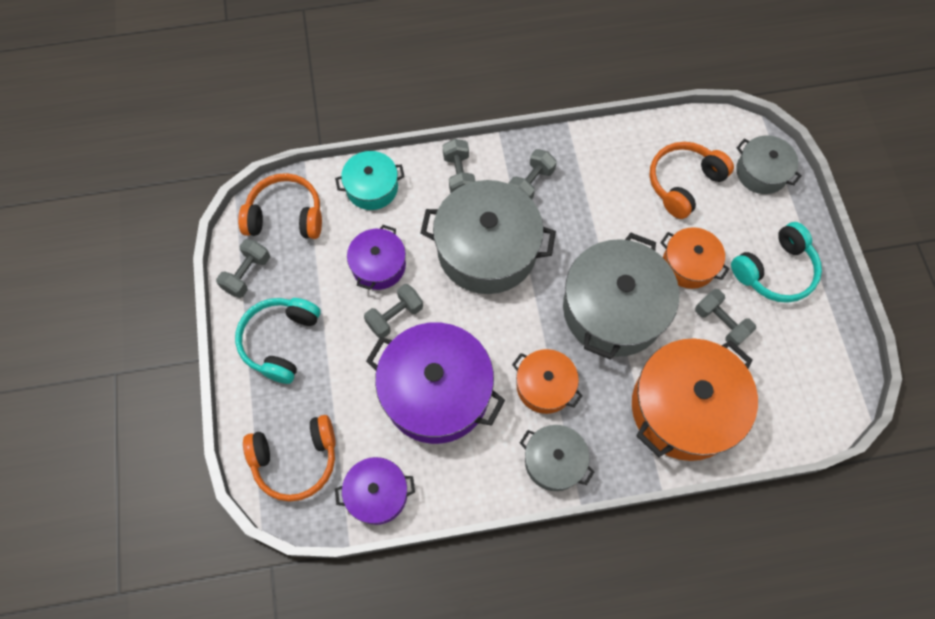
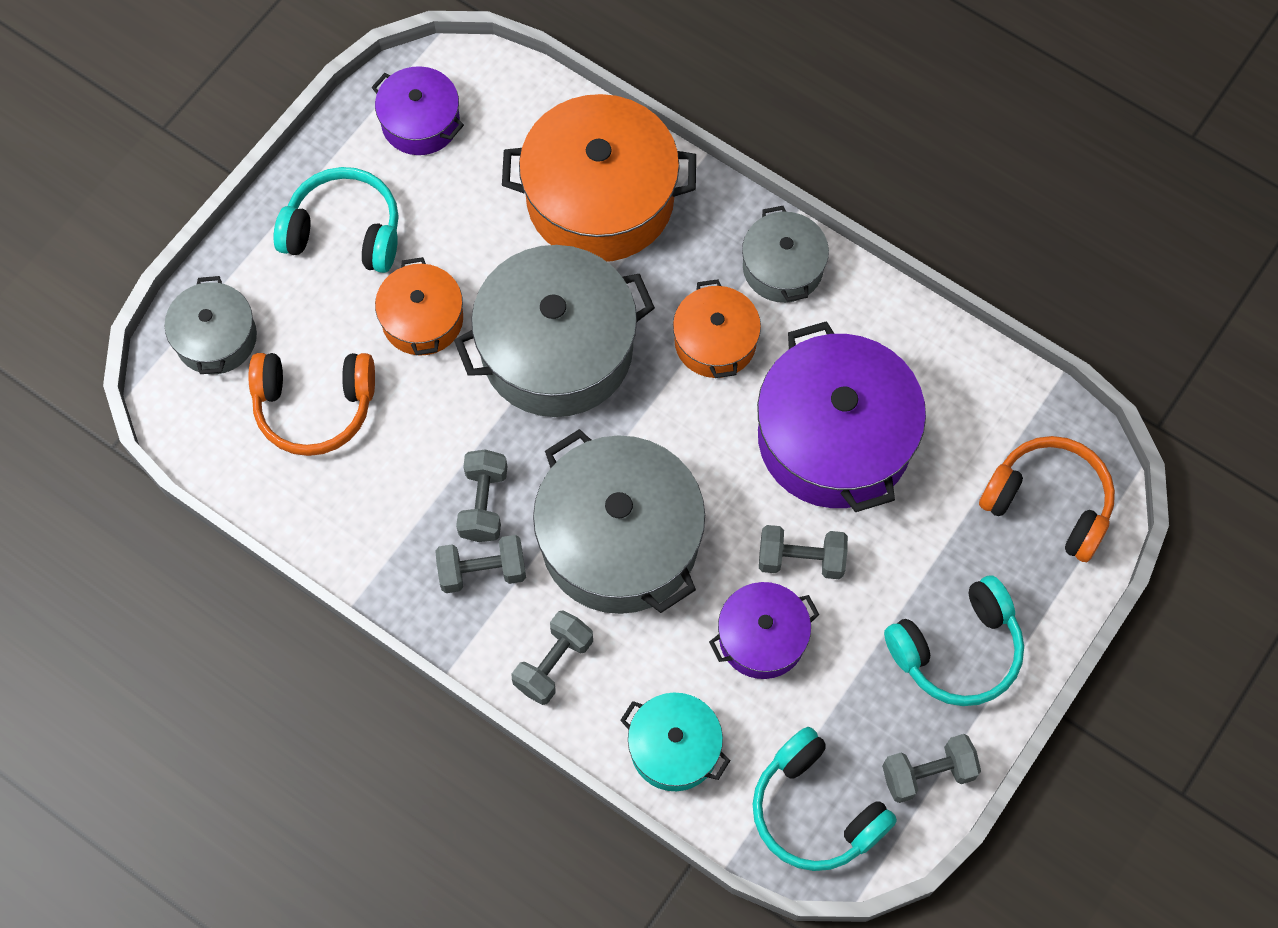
camera: 135 degrees left, 0 degrees up
orange headphones [238,173,322,239] -> turquoise headphones [753,727,897,871]
purple pot [335,457,415,525] -> purple pot moved to [371,66,464,155]
grey dumbbell [695,289,756,346] -> grey dumbbell moved to [456,450,507,542]

